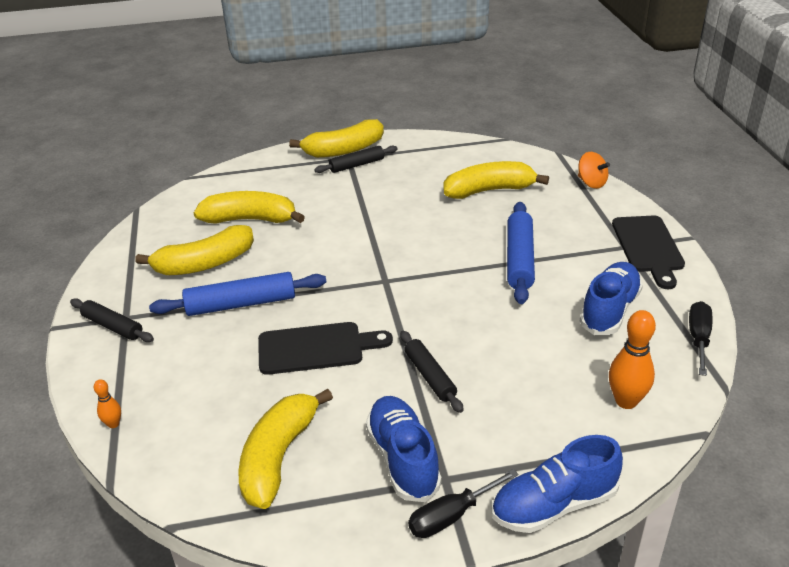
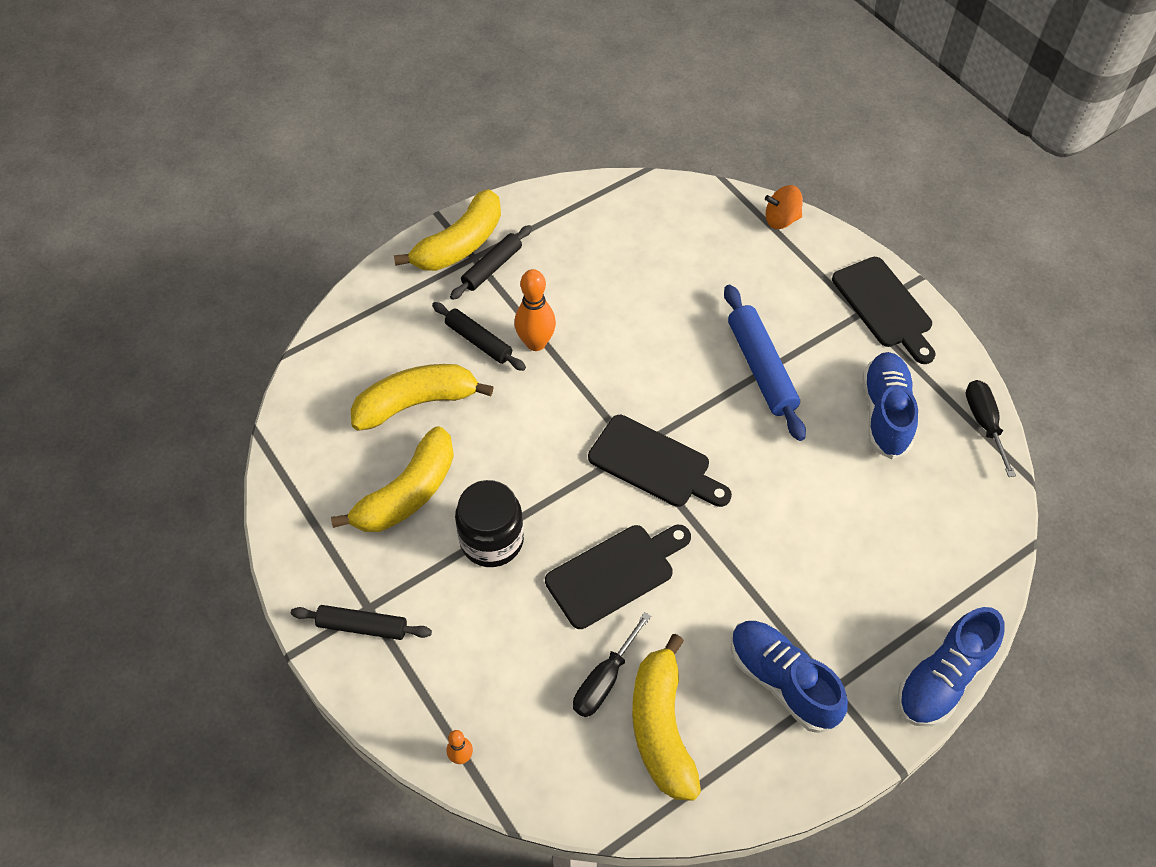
camera: 25 degrees left, 20 degrees up
blue rolling pin [149,272,326,316] -> black jar [455,480,524,567]
black rolling pin [400,331,464,413] -> black rolling pin moved to [432,302,526,371]
black screwdriver [408,469,519,538] -> black screwdriver moved to [573,612,651,717]
yellow banana [444,161,549,199] -> none
orange spinning top [578,152,610,189] -> orange spinning top turned 150 degrees clockwise [765,185,803,229]
orange bowling pin [609,310,656,409] -> orange bowling pin moved to [515,269,556,351]
none -> black cutting board [588,415,732,507]

